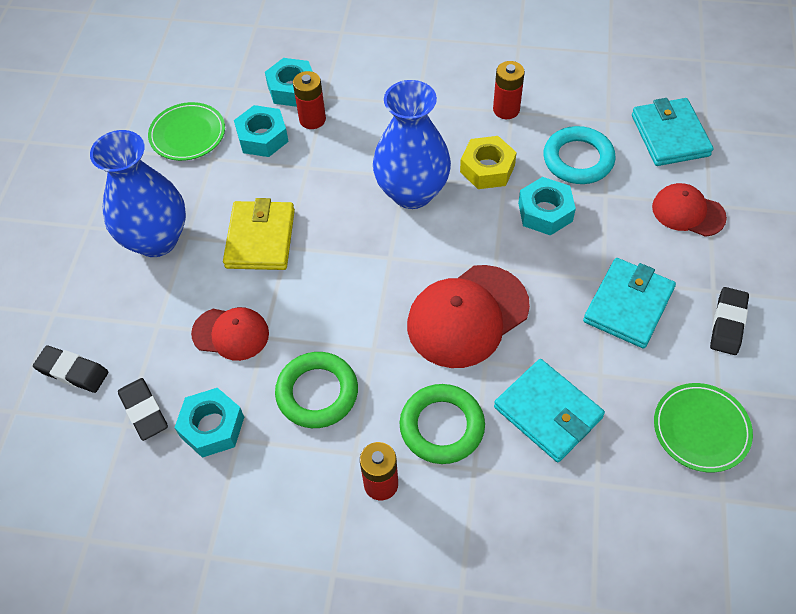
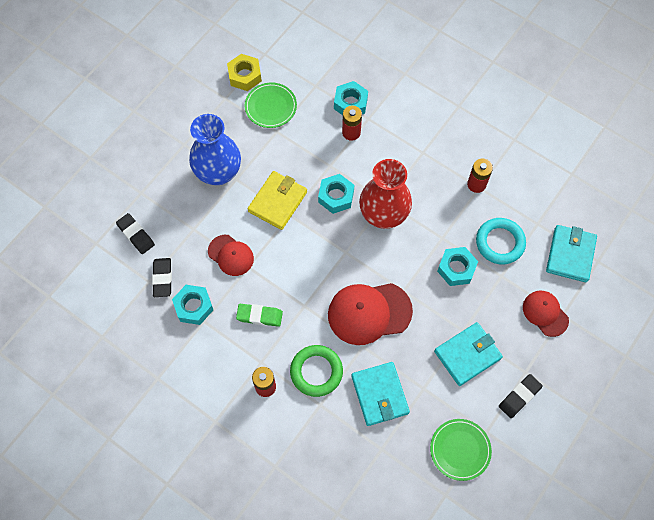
camera: 25 degrees right, 10 degrees up
turquoise nut [234,105,289,157] -> turquoise nut moved to [318,174,354,214]
green ring [275,352,358,428] -> green eraser [236,304,283,327]
blue vase [373,80,451,209] -> red vase [359,159,412,229]
yellow nut [460,136,517,189] -> yellow nut moved to [227,54,262,91]

